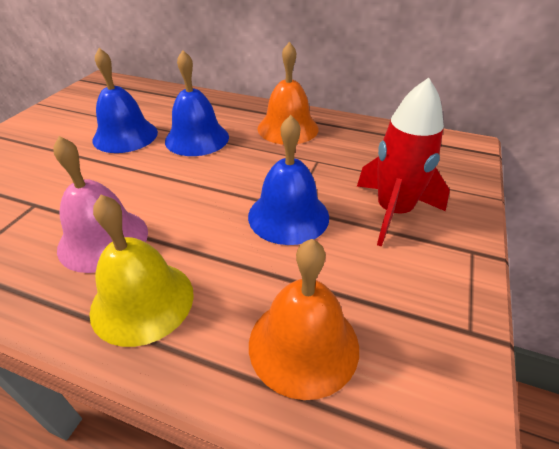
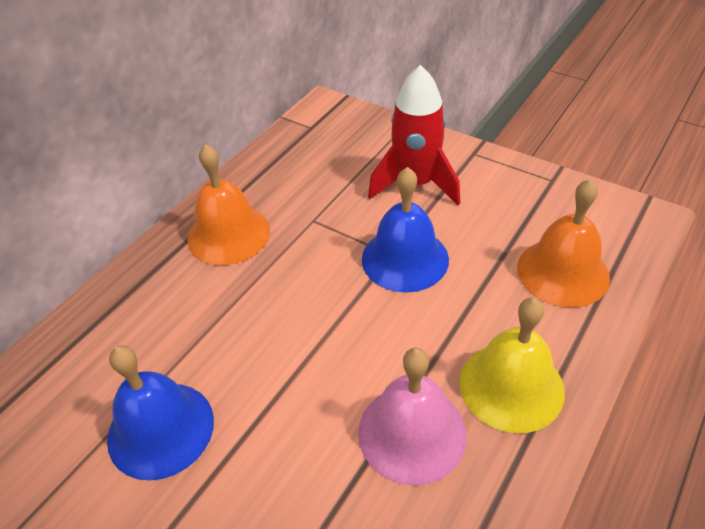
camera: 75 degrees left, 5 degrees up
blue bell [165,50,229,156] -> none

